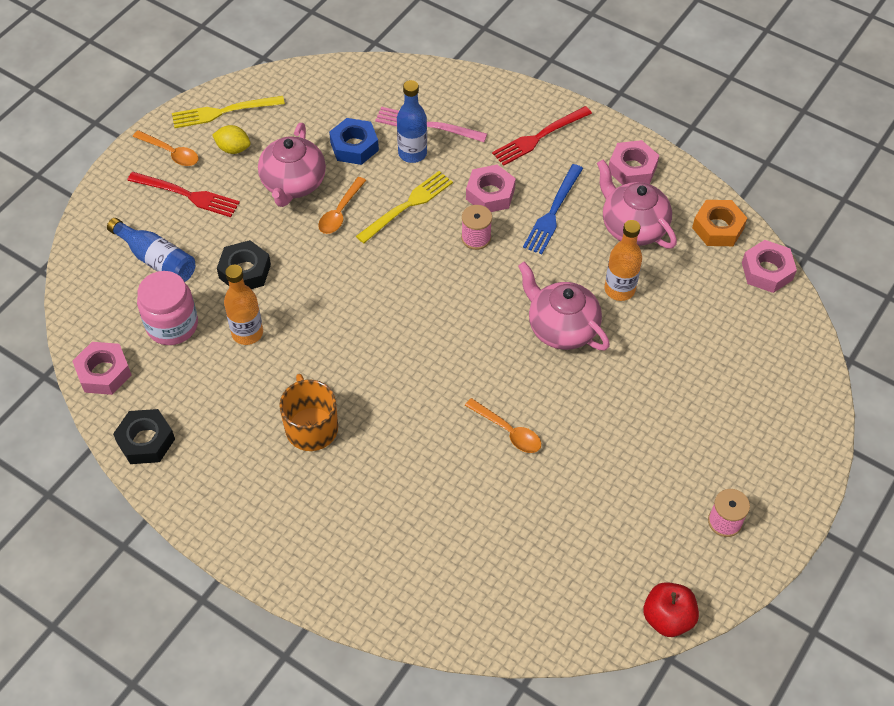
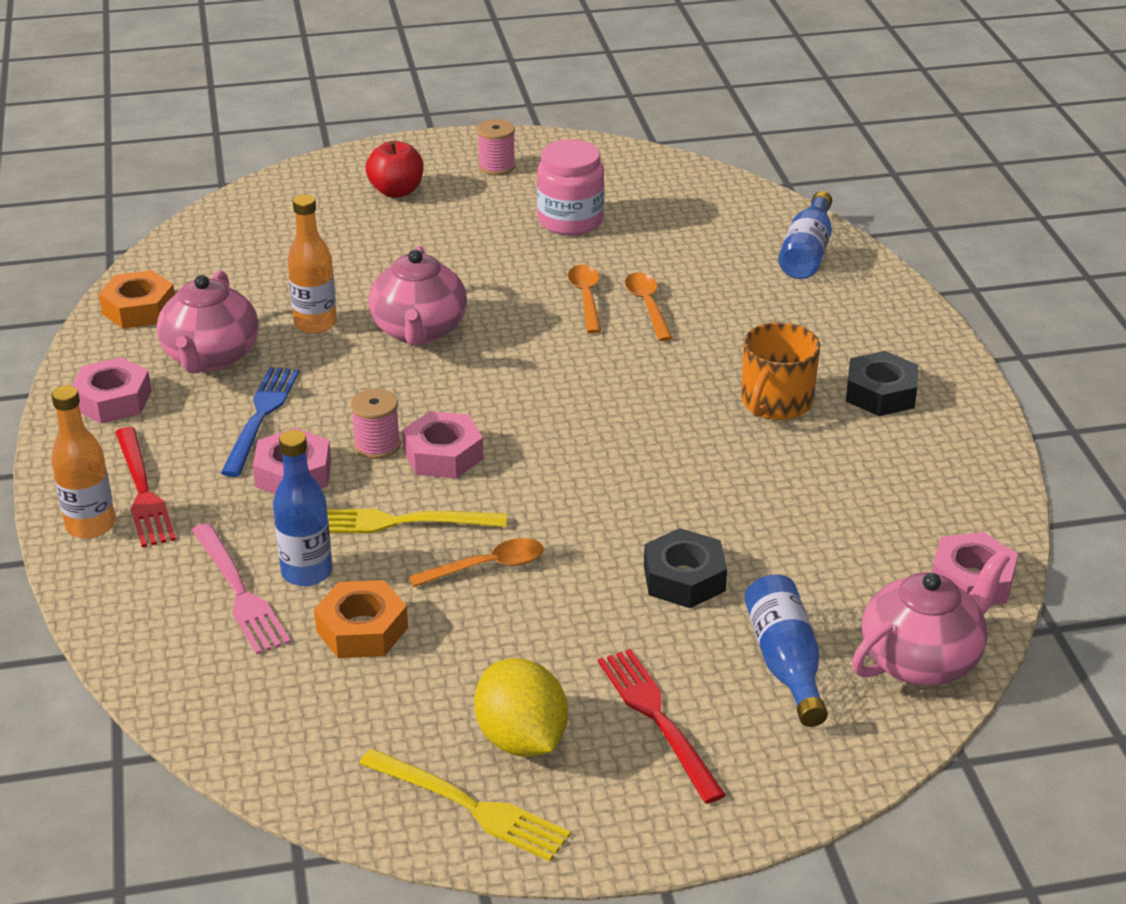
camera: 135 degrees left, 20 degrees down
black nut [113,409,175,464] -> black nut moved to [846,351,918,416]
orange spoon [133,130,199,166] -> orange spoon moved to [625,273,672,341]
pink jar [137,271,198,345] -> pink jar moved to [537,139,604,235]
yellow lemon [212,125,251,154] -> yellow lemon [474,658,568,757], size x1.63
orange bottle [224,265,263,345] -> orange bottle moved to [51,385,115,539]
pink teapot [258,123,326,207] -> pink teapot moved to [852,550,1010,686]
blue nut [329,118,379,165] -> orange nut [314,580,408,658]
red fork [492,106,592,166] -> red fork turned 60 degrees clockwise [115,427,176,547]
blue fork [523,164,583,254] -> blue fork turned 60 degrees counterclockwise [221,367,299,477]
red apple [643,582,699,637] -> red apple moved to [366,141,423,198]
pink nut [742,240,797,293] -> pink nut moved to [402,411,483,479]
none -> blue bottle [778,191,832,279]

